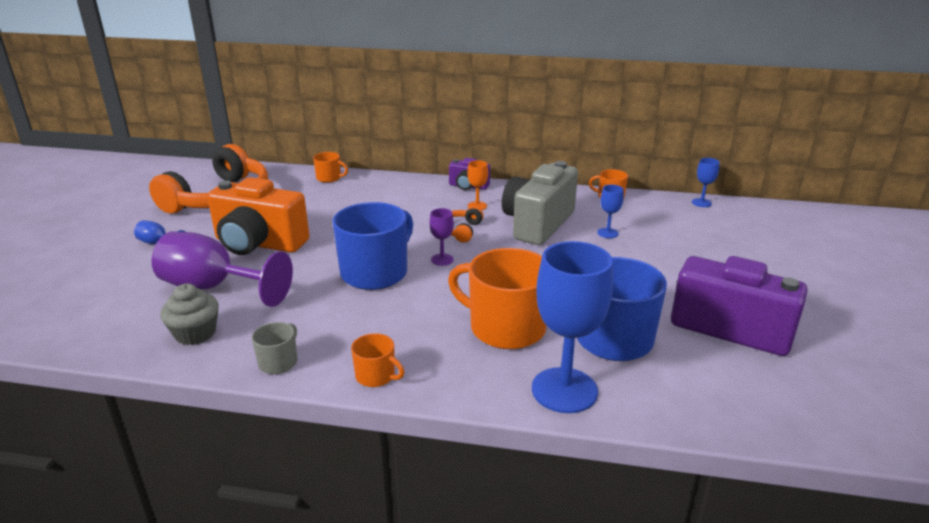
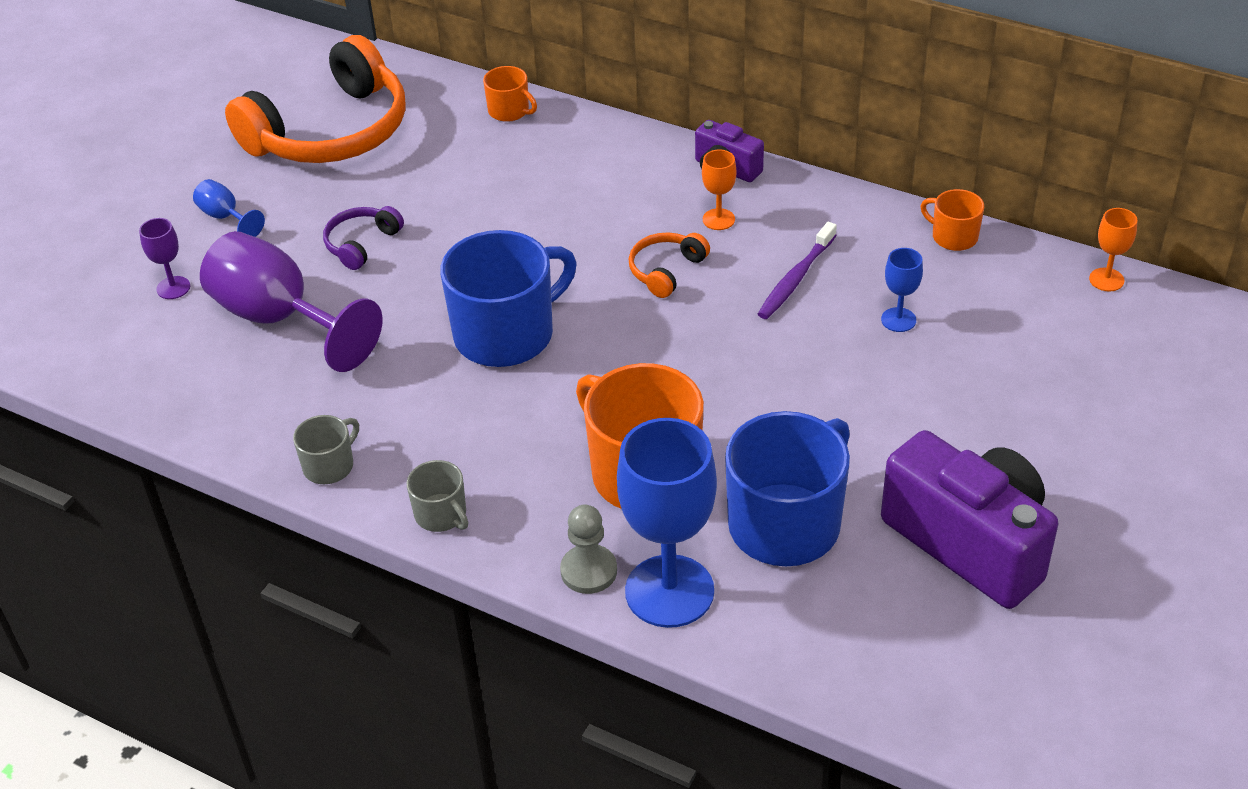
camera: 20 degrees right, 15 degrees up
grey cupcake [160,284,219,345] -> none
orange camera [207,177,310,255] -> purple headphones [323,206,404,270]
orange mug [351,333,404,387] -> grey mug [407,460,468,532]
purple goblet [430,208,454,266] -> purple goblet moved to [139,218,190,299]
grey camera [502,161,578,245] -> purple toothbrush [758,222,837,319]
blue goblet [692,158,720,207] -> orange goblet [1089,208,1137,291]
none -> grey pawn [560,505,617,594]

